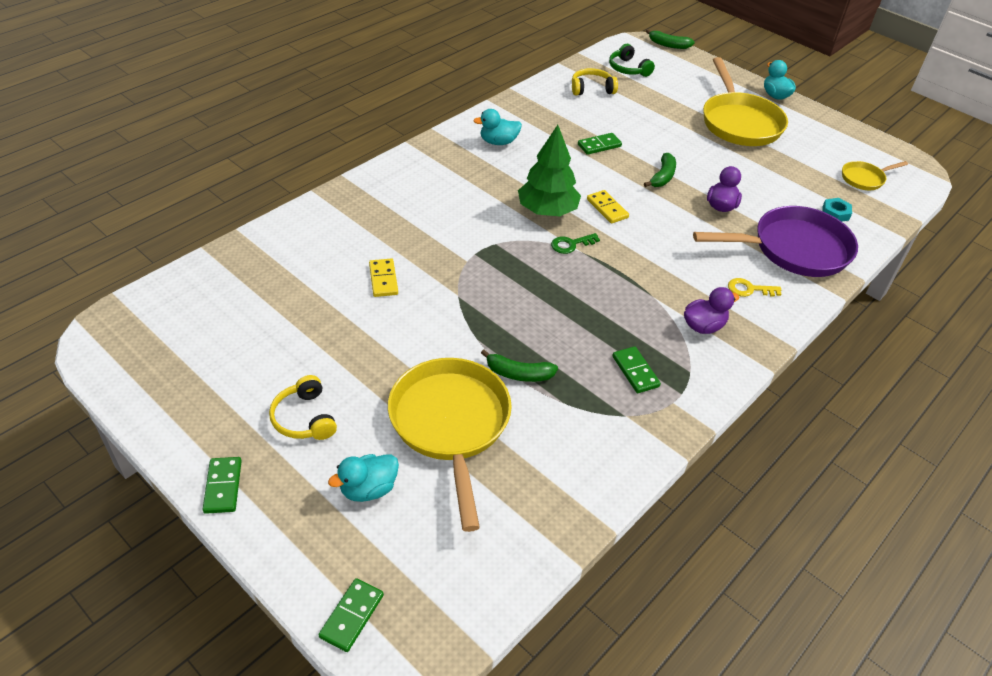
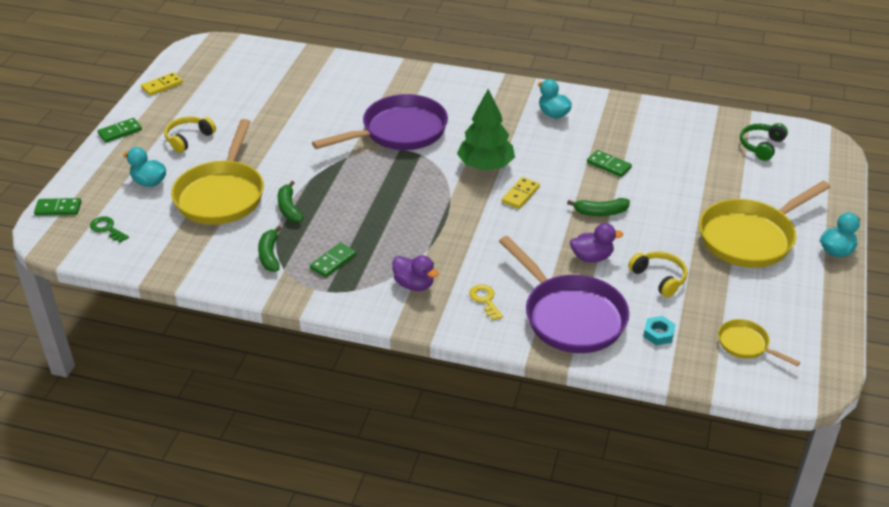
camera: 65 degrees right, 5 degrees down
yellow domino [369,259,398,297] -> yellow domino moved to [141,72,183,96]
yellow pan [388,358,512,532] -> yellow pan turned 135 degrees clockwise [171,119,264,225]
green key [551,233,600,254] -> green key moved to [90,216,129,243]
yellow headphones [572,68,618,96] -> yellow headphones moved to [628,251,687,298]
green banana [646,29,695,49] -> green banana moved to [258,226,282,272]
none -> purple pan [312,94,448,150]

